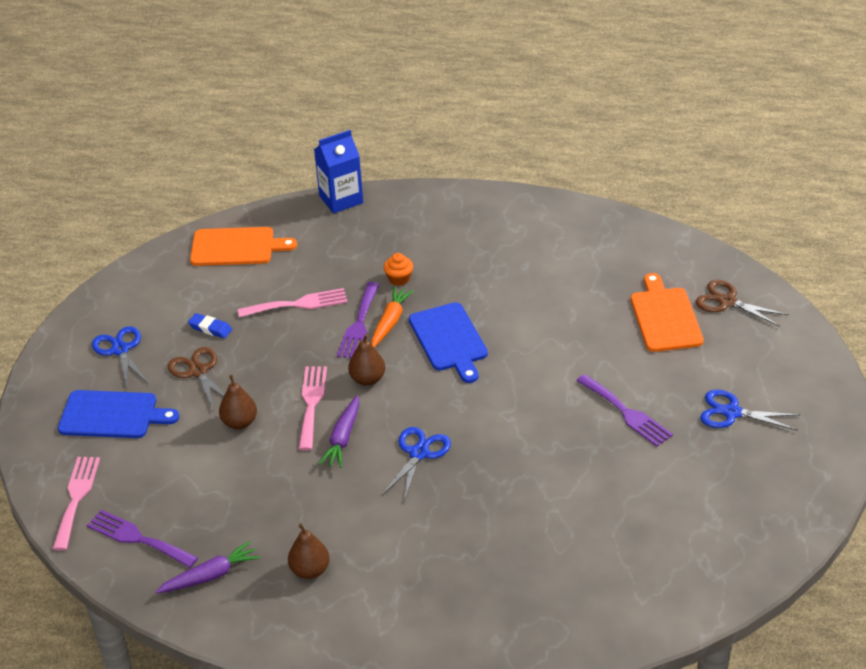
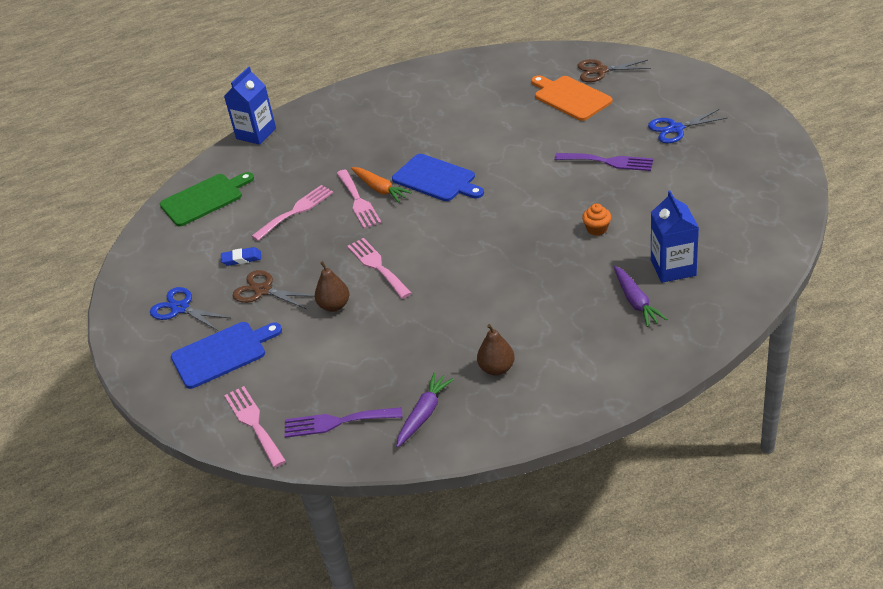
camera: 30 degrees left, 0 degrees up
orange cutting board [190,227,297,266] -> green cutting board [160,172,254,226]
purple carrot [319,395,360,468] -> purple carrot moved to [614,266,667,327]
purple fork [337,282,380,358] -> pink fork [336,169,381,229]
brown pear [348,334,385,386] -> none
orange carrot [371,286,414,347] -> orange carrot turned 150 degrees clockwise [351,167,412,203]
blue scissors [382,427,451,501] -> none
orange cupcake [384,253,413,286] -> orange cupcake moved to [582,204,611,236]
none -> blue carton [651,191,699,283]

